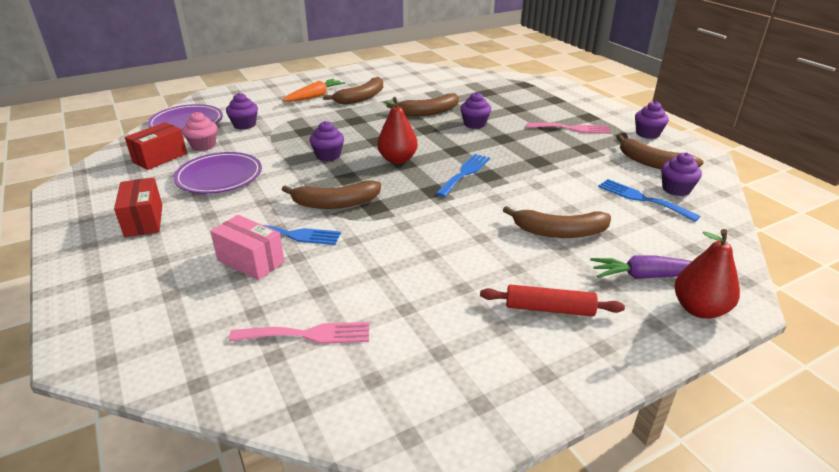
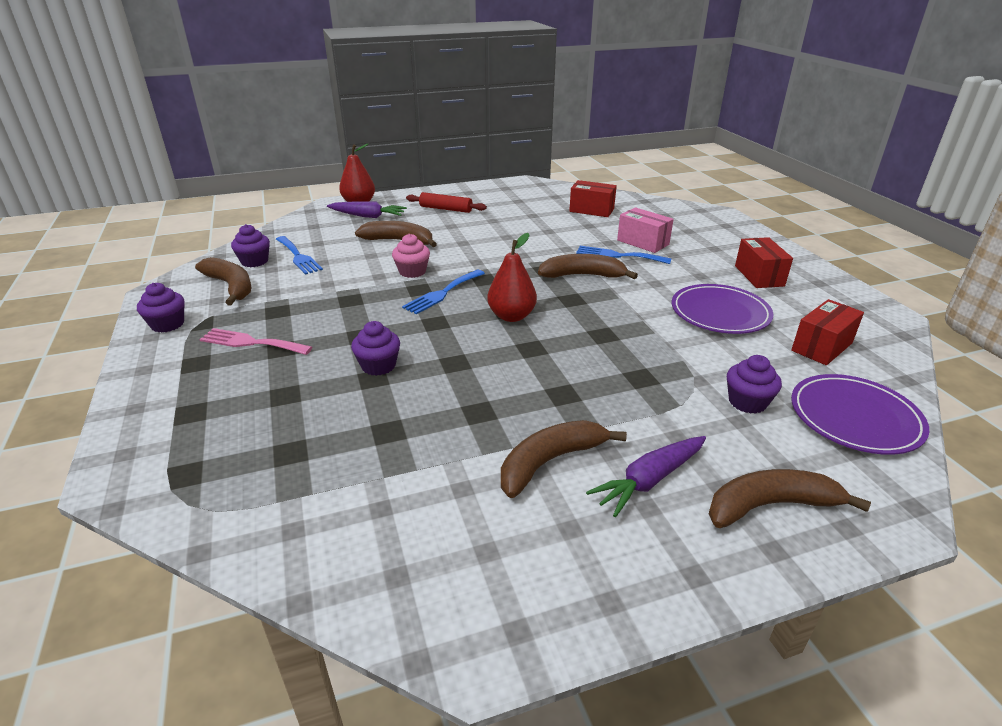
camera: 170 degrees left, 0 degrees up
pink cupcake [182,112,217,151] -> pink cupcake moved to [392,234,430,278]
pink fork [229,322,369,344] -> red box [569,180,617,217]
orange carrot [282,79,345,102] -> purple carrot [586,436,706,517]
purple cupcake [310,121,344,161] -> none
brown banana [387,93,459,116] -> brown banana moved to [709,469,871,528]

